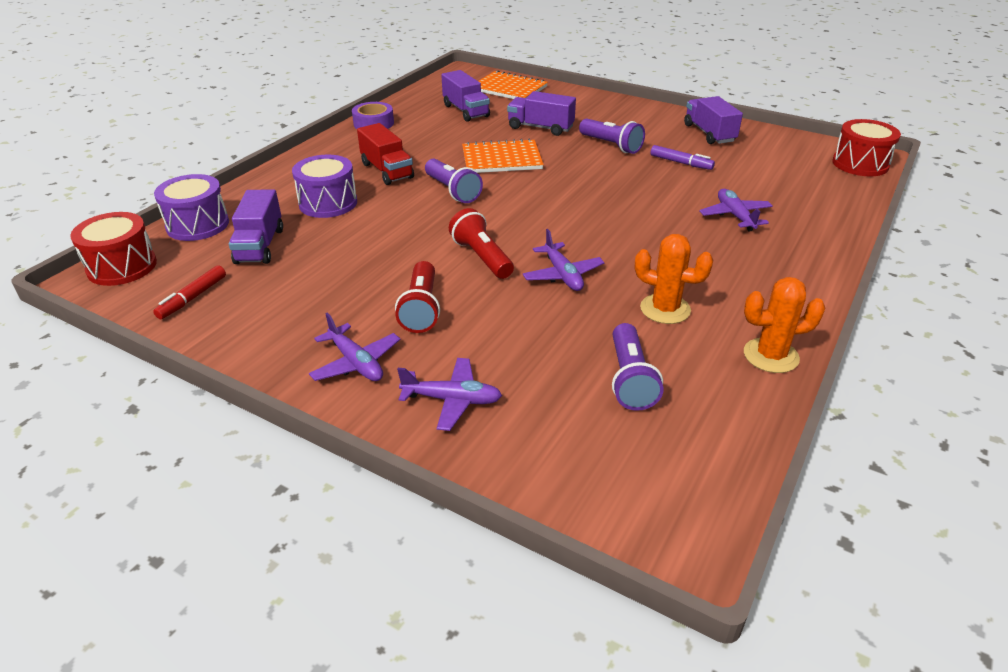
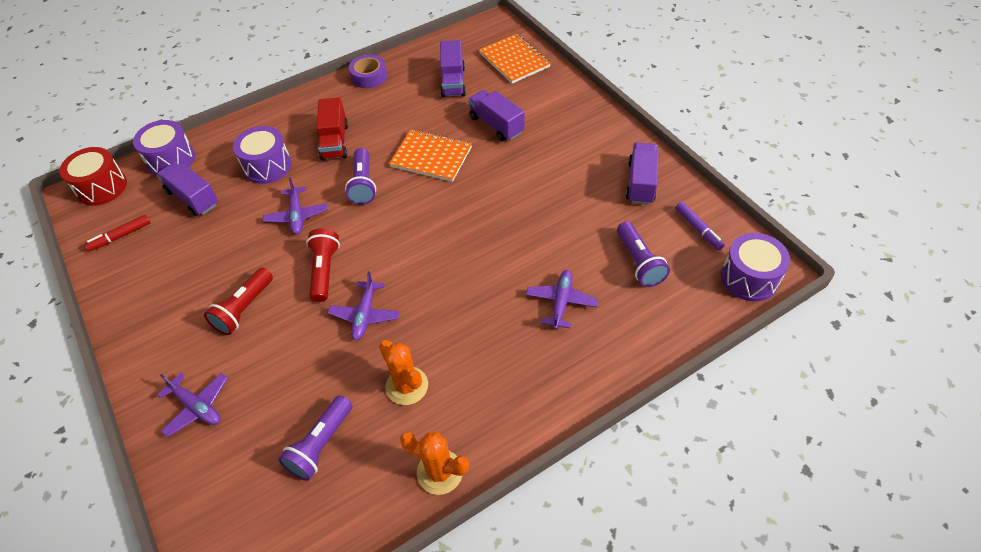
camera: 30 degrees right, 15 degrees up
purple truck [229,189,283,264] -> purple truck turned 105 degrees clockwise [157,162,218,216]
purple plane [309,313,401,381] -> purple plane moved to [263,177,328,234]
purple flashlight [579,119,645,154] -> purple flashlight moved to [617,222,670,287]
purple marker [650,145,715,170] -> purple marker moved to [675,202,725,251]
red drum [832,119,901,176] -> purple drum [721,233,790,302]

